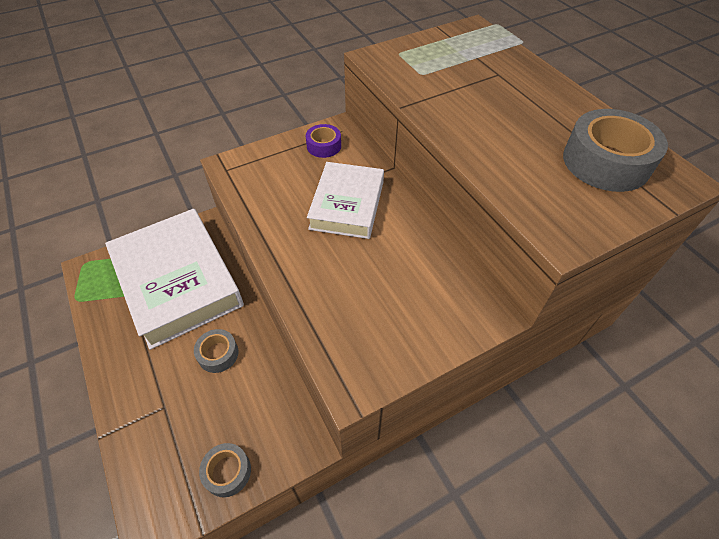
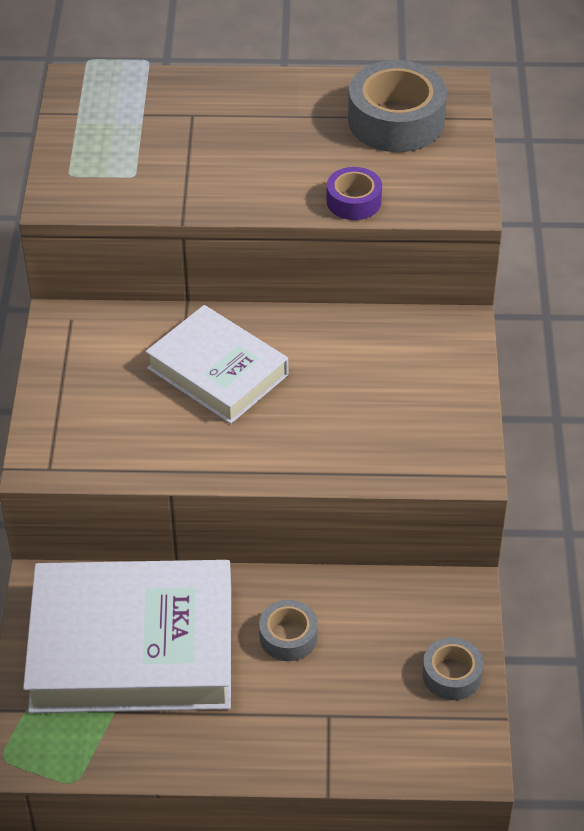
camera: 60 degrees left, 5 degrees down
purple tape [306,124,341,158] -> purple tape moved to [326,167,382,220]

